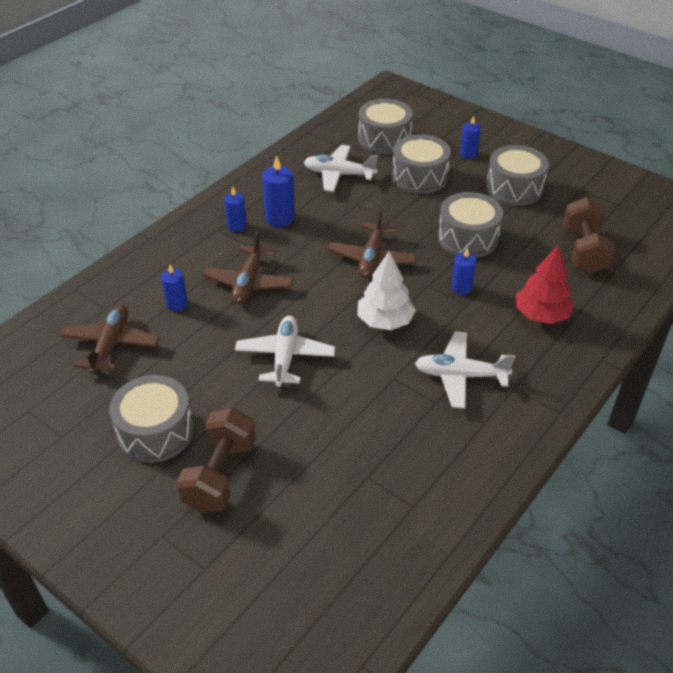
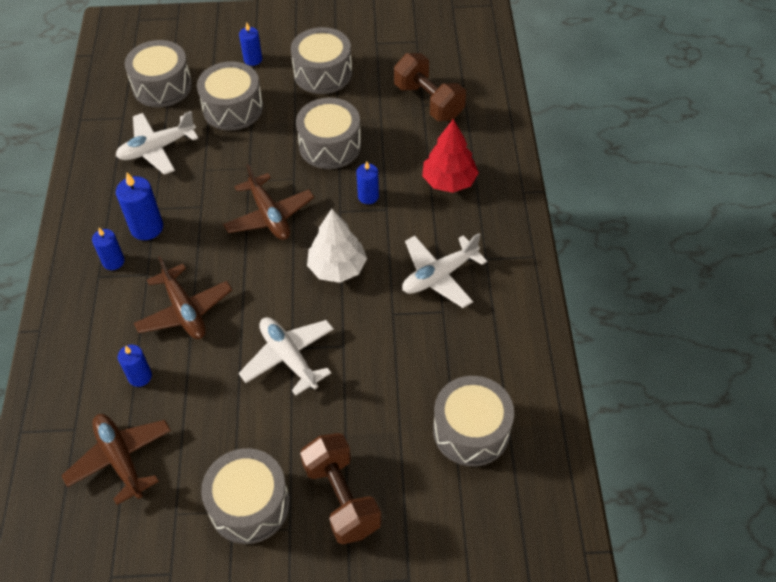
camera: 40 degrees left, 10 degrees up
none -> grey drum [433,376,514,466]

